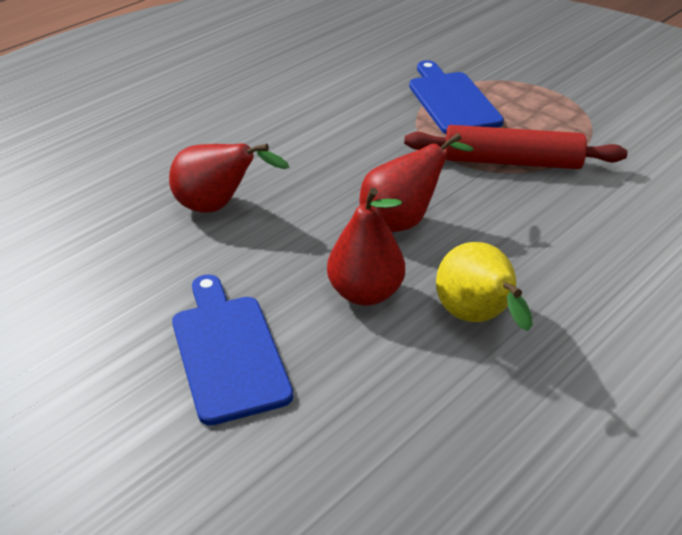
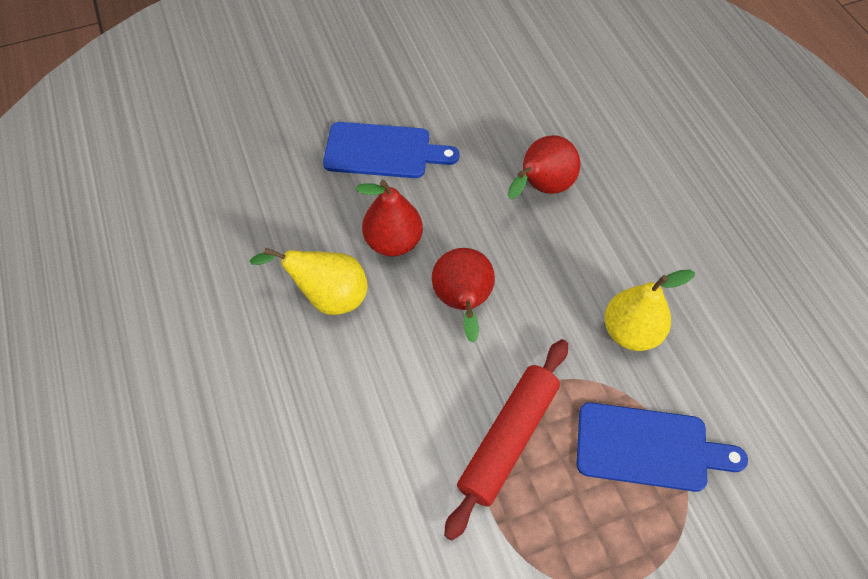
camera: 115 degrees right, 20 degrees up
none -> yellow pear [604,270,695,351]

